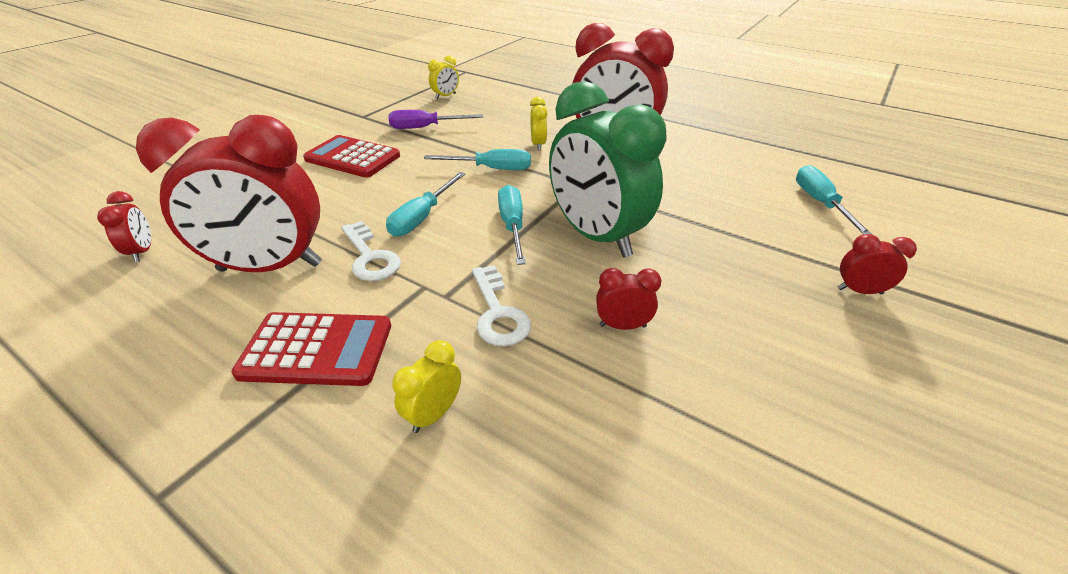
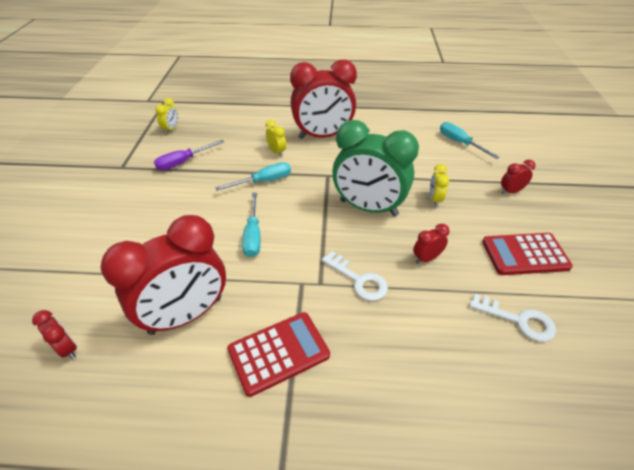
camera: 30 degrees left, 5 degrees up
red calculator [303,135,400,178] -> red calculator moved to [482,233,573,275]
white key [341,221,401,281] -> white key moved to [469,294,556,342]
yellow clock [392,340,461,433] -> yellow clock moved to [430,164,449,207]
turquoise screwdriver [498,185,526,265] -> none

